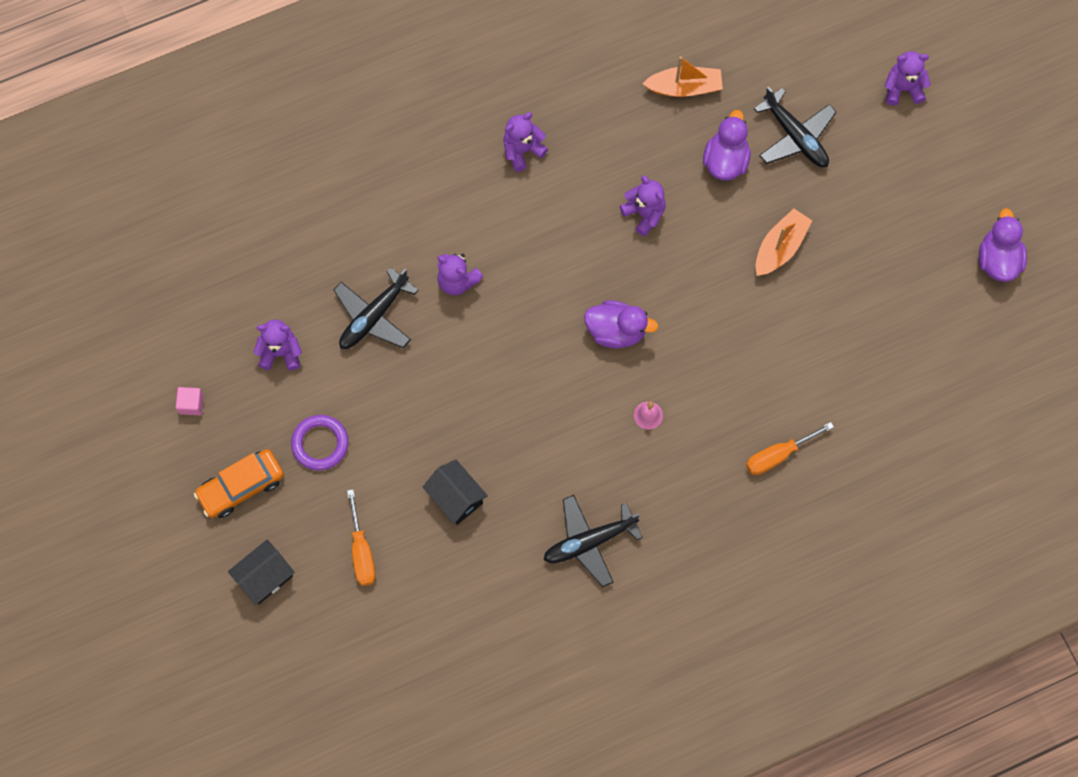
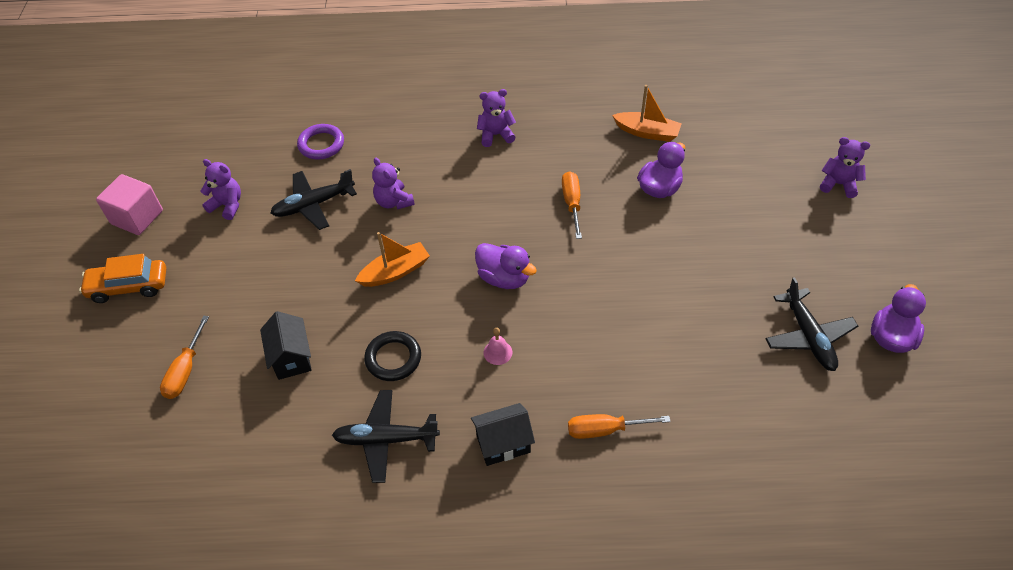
camera: 25 degrees right, 20 degrees down
pink cube [176,387,204,415] -> pink cube [96,174,163,235], size x1.94
black house [228,540,295,605] -> black house moved to [471,403,535,466]
purple ring [291,415,349,470] -> purple ring moved to [297,124,344,159]
purple teddy bear [620,176,666,236] -> orange screwdriver [562,171,582,239]
black plane [754,86,837,167] -> black plane moved to [765,277,858,371]
orange boat [755,209,812,276] -> orange boat moved to [355,232,430,287]
none -> black ring [364,331,421,381]

